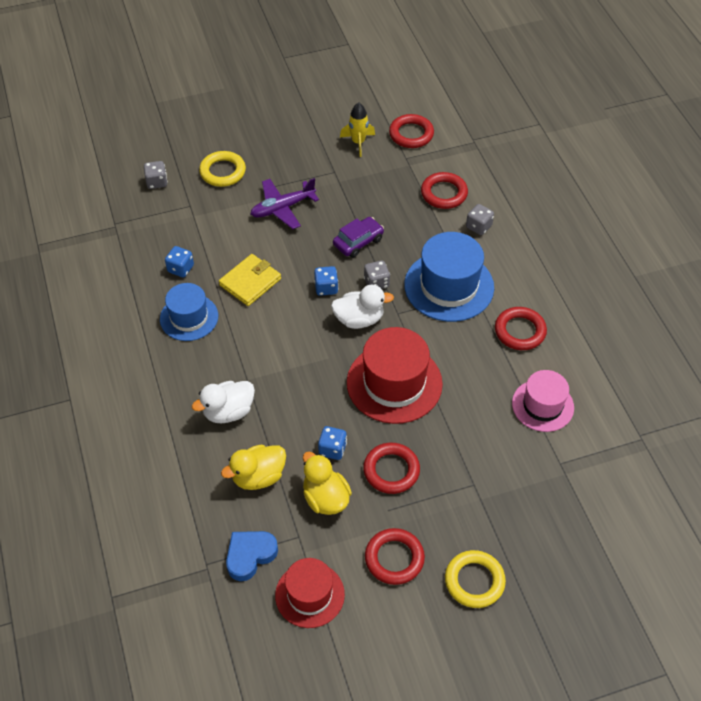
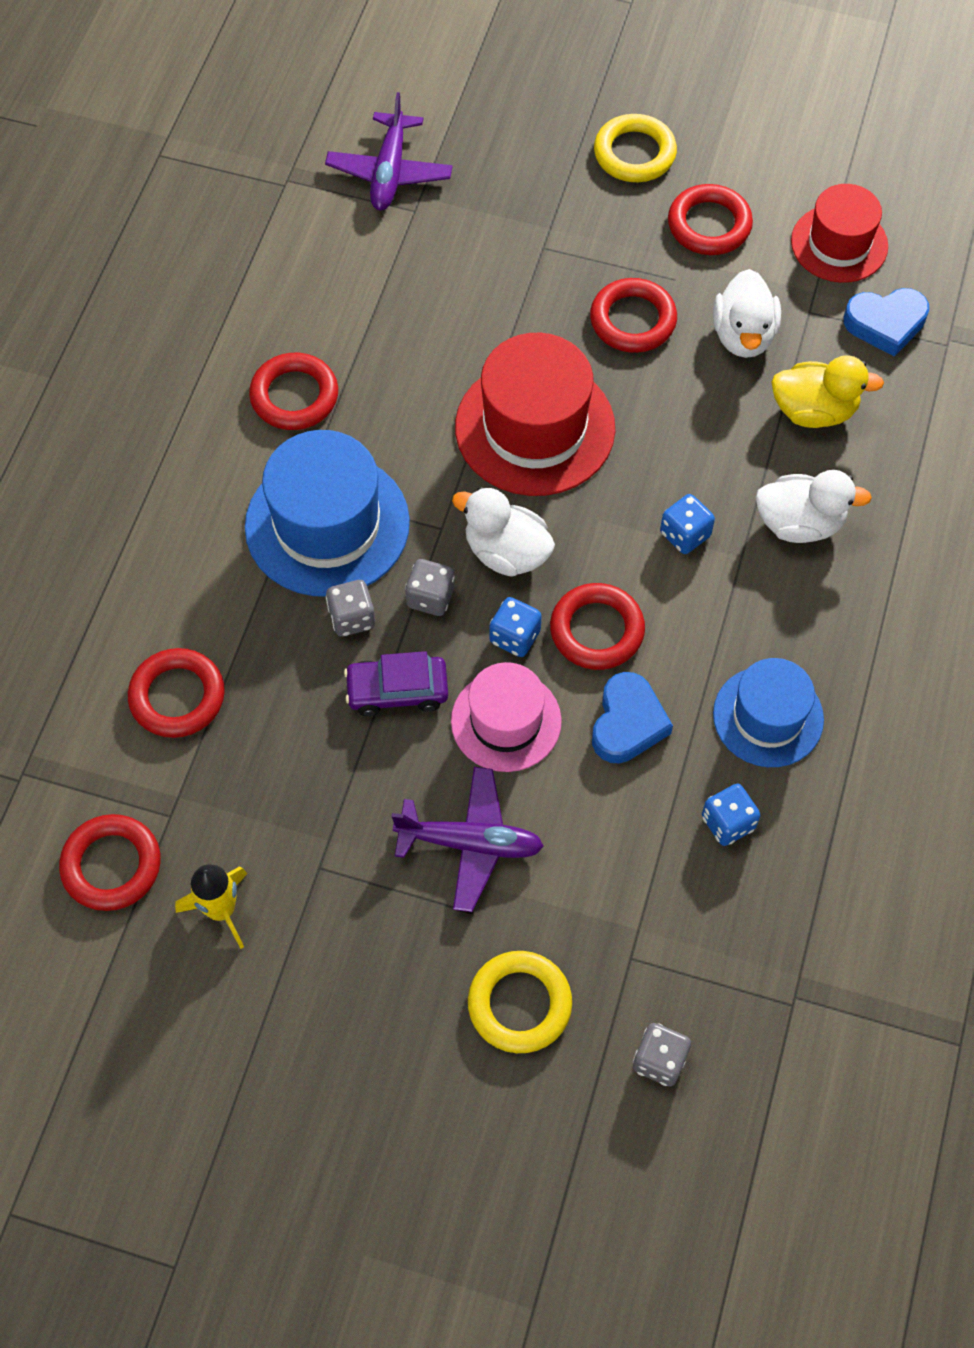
camera: 145 degrees left, 10 degrees up
yellow wallet [219,254,281,306] -> blue heart [592,672,673,763]
yellow duck [303,451,352,515] -> white duck [713,269,781,358]
blue dice [318,426,347,460] -> blue dice moved to [660,494,715,554]
grey dice [466,204,494,235] -> grey dice moved to [326,580,375,637]
pink hat [512,370,574,432] -> pink hat moved to [451,662,562,772]
none -> purple plane [325,92,453,210]
none -> red ring [550,583,645,670]

